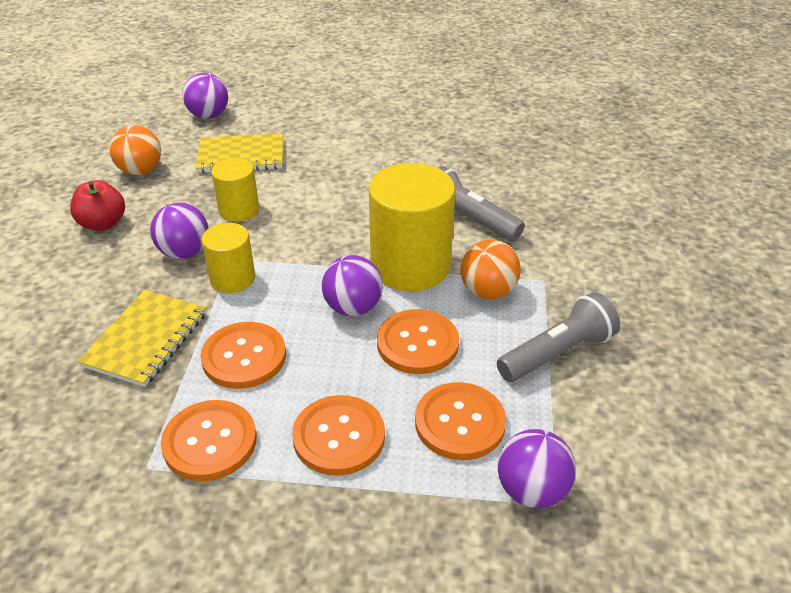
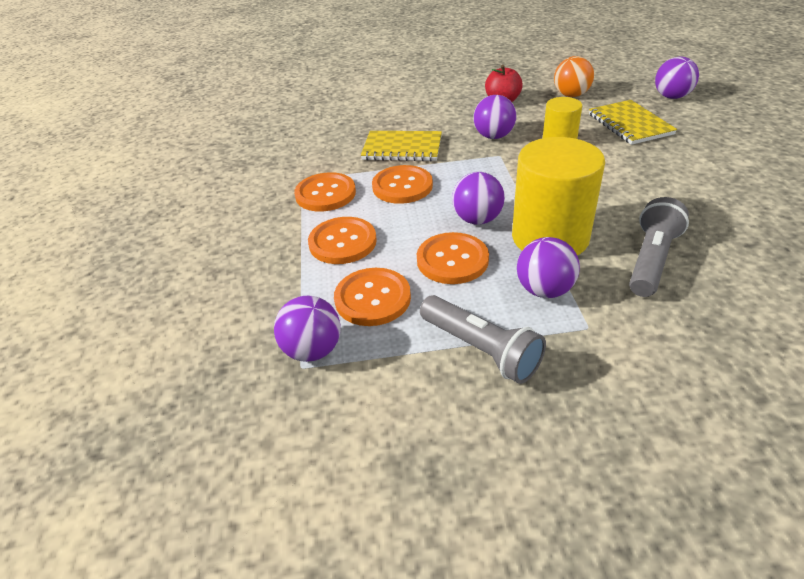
camera: 80 degrees right, 0 degrees up
yellow cylinder [202,223,255,293] -> none
orange ball [460,239,521,299] -> purple ball [517,237,580,298]

